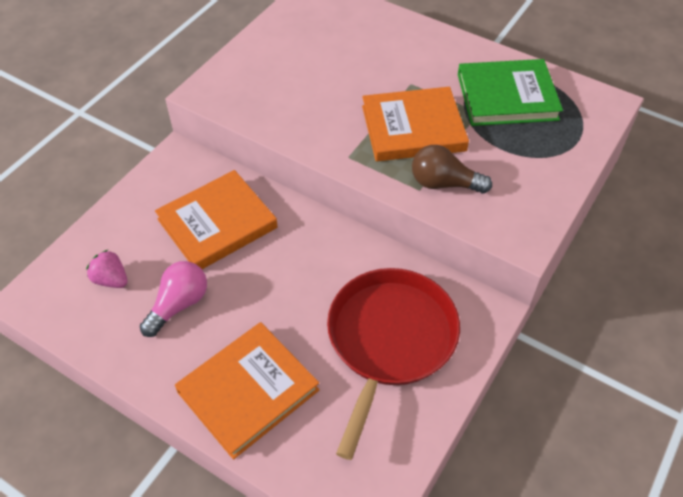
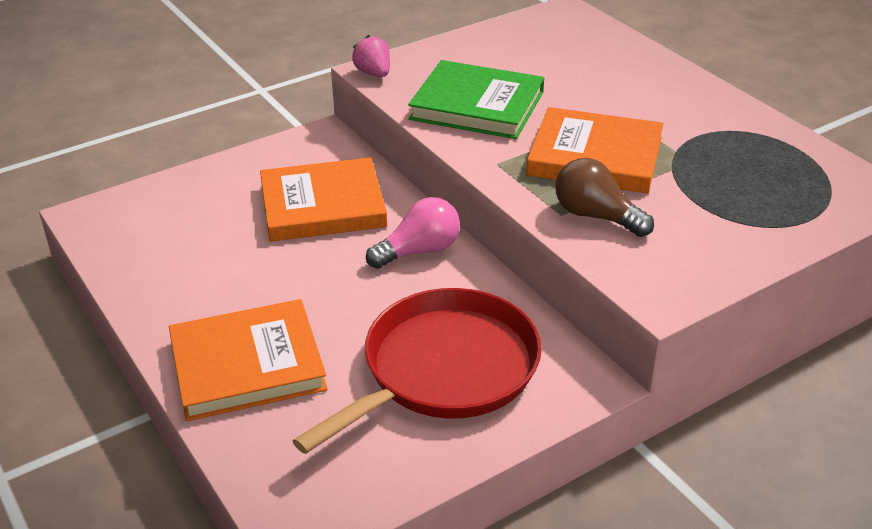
camera: 25 degrees right, 15 degrees down
pink strawberry [86,250,128,288] -> pink strawberry moved to [352,35,390,77]
pink light bulb [140,261,207,337] -> pink light bulb moved to [366,197,460,269]
green book [458,59,563,126] -> green book moved to [408,60,544,139]

